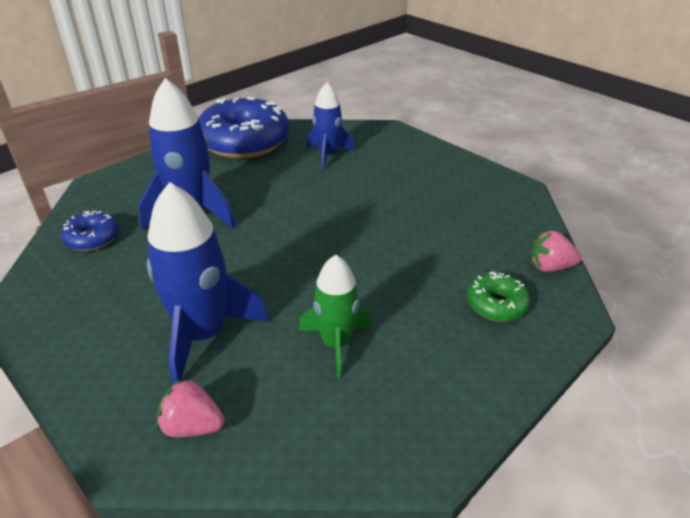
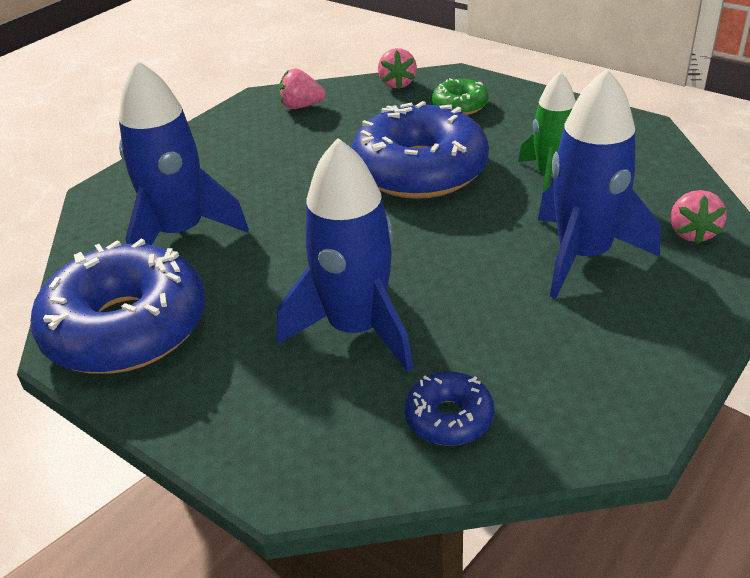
camera: 95 degrees left, 0 degrees up
blue rocket [307,82,355,170] -> blue rocket [119,60,249,245], size x1.57
none -> pink strawberry [279,69,326,109]
none -> blue donut [351,101,489,199]

